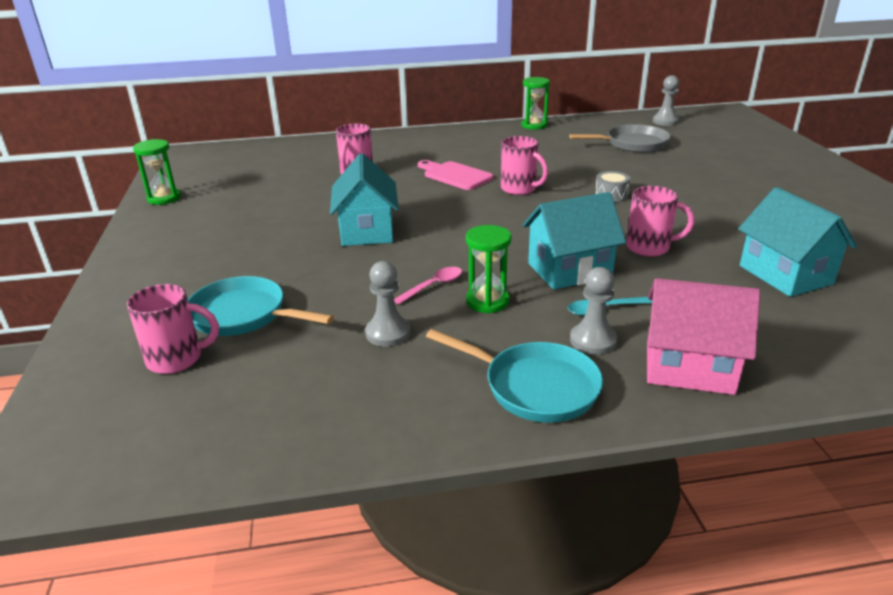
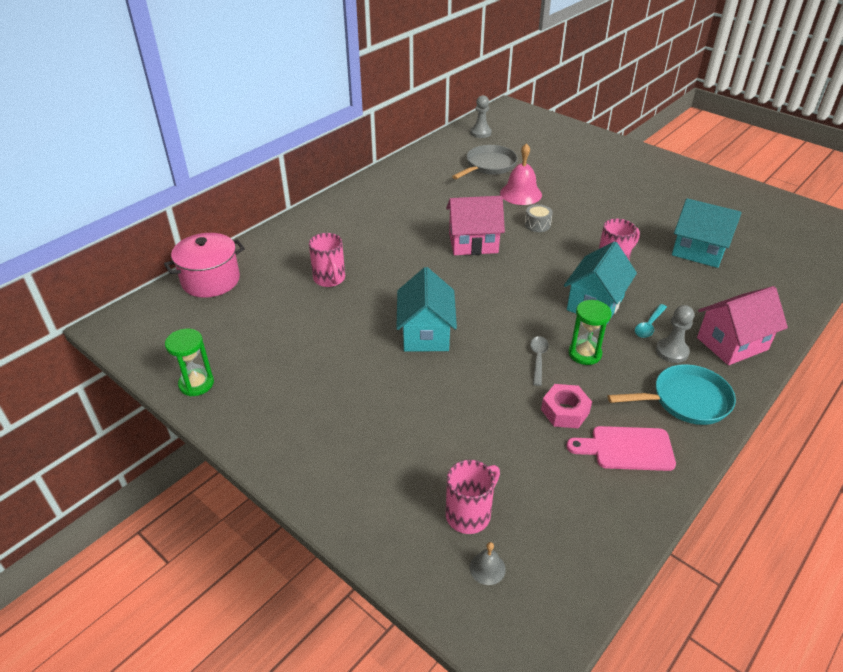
camera: 40 degrees left, 10 degrees up
turquoise pan [188,276,334,336] -> none
turquoise house [330,153,399,246] -> turquoise house turned 45 degrees clockwise [396,267,457,352]
grey pawn [365,261,410,347] -> pink nut [541,384,592,428]
pink spoon [394,267,462,304] -> grey spoon [530,336,549,386]
pink cutting board [418,160,493,190] -> pink cutting board moved to [566,426,676,471]
pink mug [501,136,548,195] -> pink house [446,196,505,255]
green hourglass [521,77,550,130] -> none
none -> pink pot [164,233,245,298]
none -> grey bell [470,542,506,585]
none -> pink bell [500,143,542,205]

